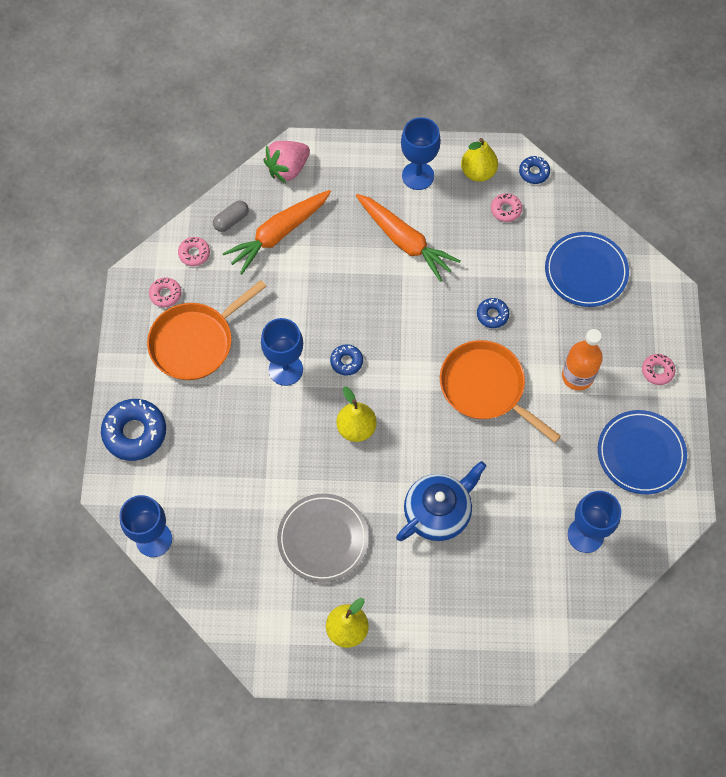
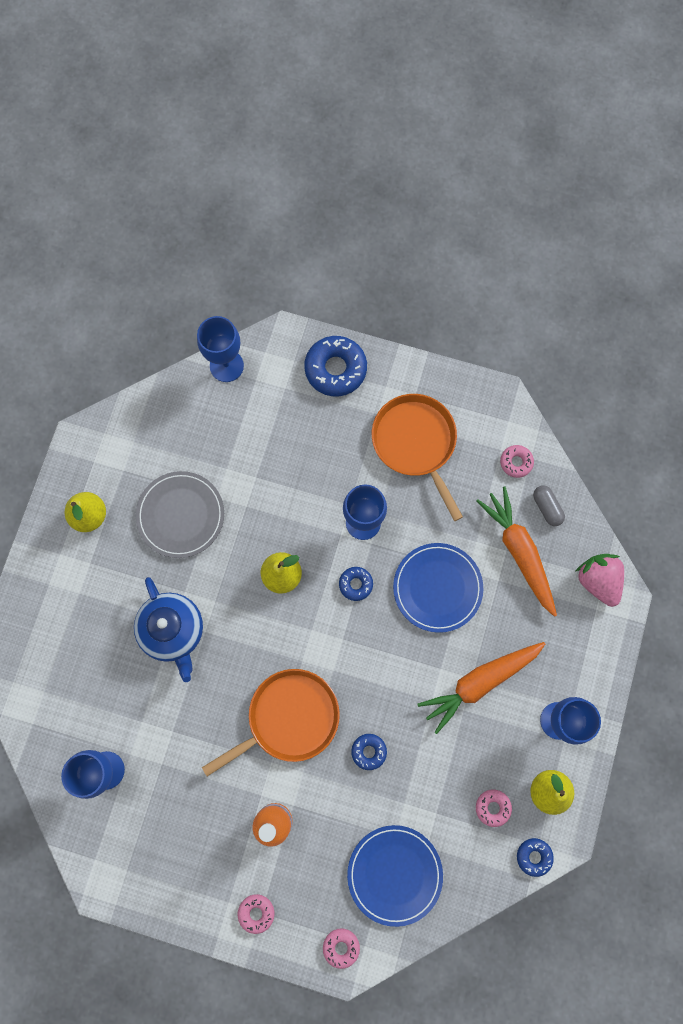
camera: 105 degrees right, 10 degrees up
pink donut [149,277,181,307] -> pink donut moved to [323,928,360,969]
blue plate [598,410,687,494] -> blue plate moved to [393,543,483,633]

